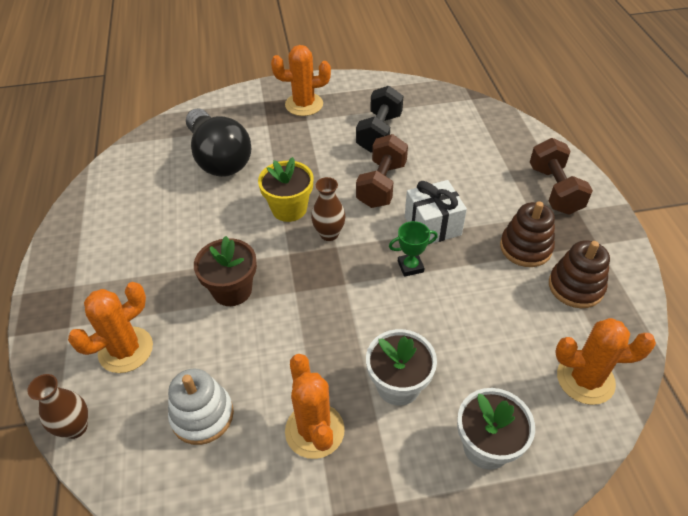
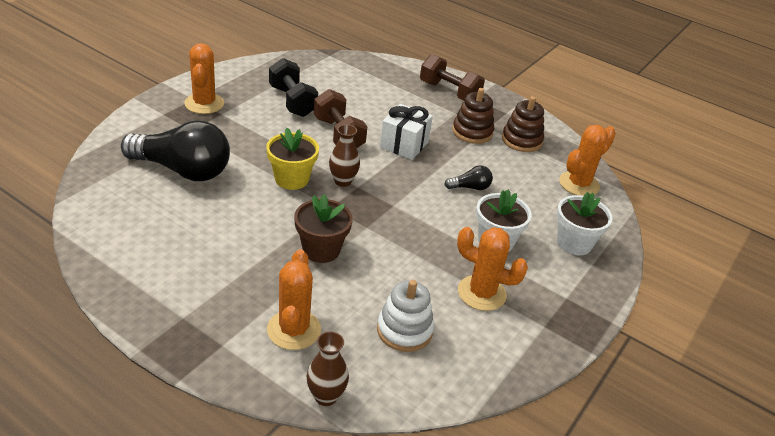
camera: 50 degrees left, 10 degrees down
orange cactus [271,45,331,116] -> orange cactus turned 45 degrees counterclockwise [184,43,224,114]
green trophy [389,221,438,277] -> none
none -> black light bulb [444,165,493,190]

